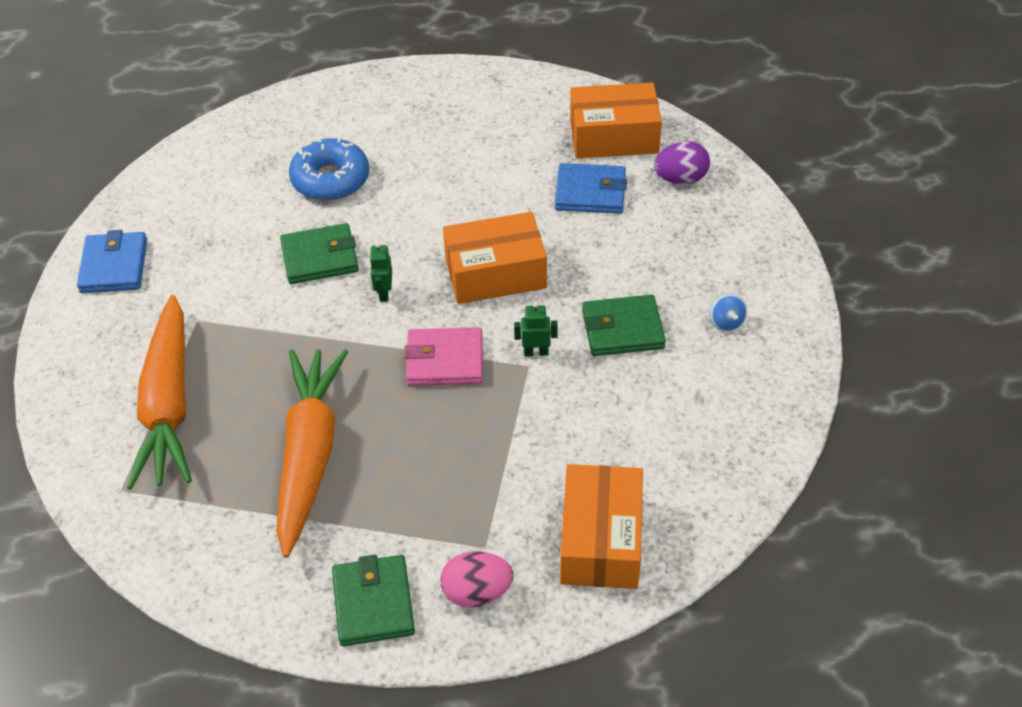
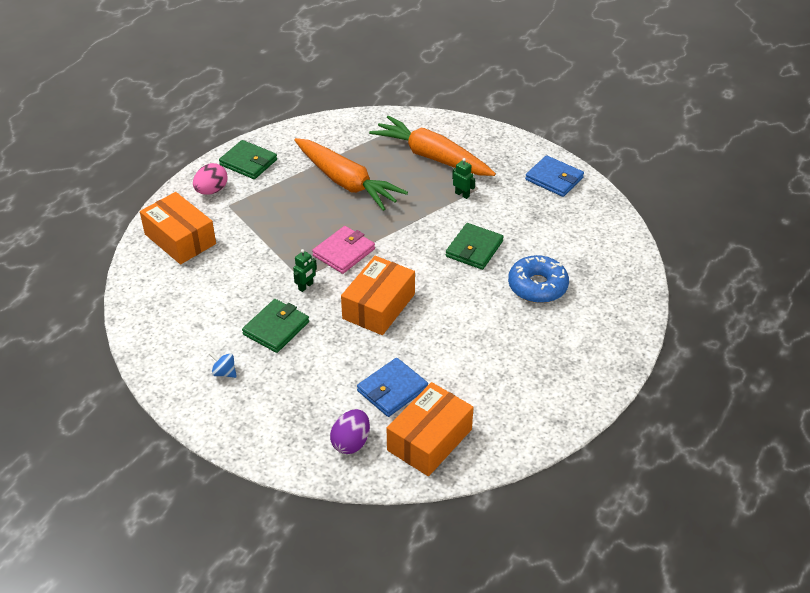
camera: 130 degrees right, 5 degrees down
green robot [369,242,392,302] -> green robot moved to [452,158,476,199]

